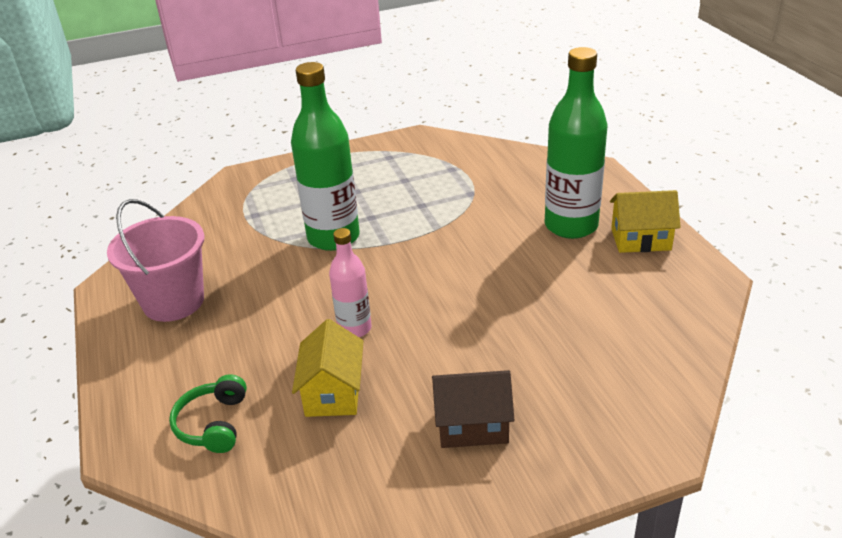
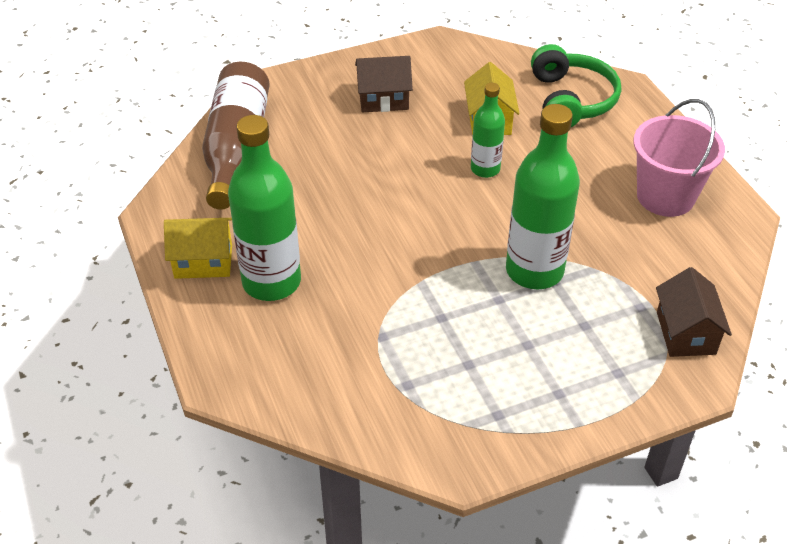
camera: 175 degrees right, 10 degrees up
green headphones [169,374,247,453] -> green headphones [531,44,621,127], size x1.63
pink bottle [329,228,372,337] -> green bottle [471,83,505,178]
none -> brown bottle [202,62,270,210]
none -> brown house [656,267,732,357]

